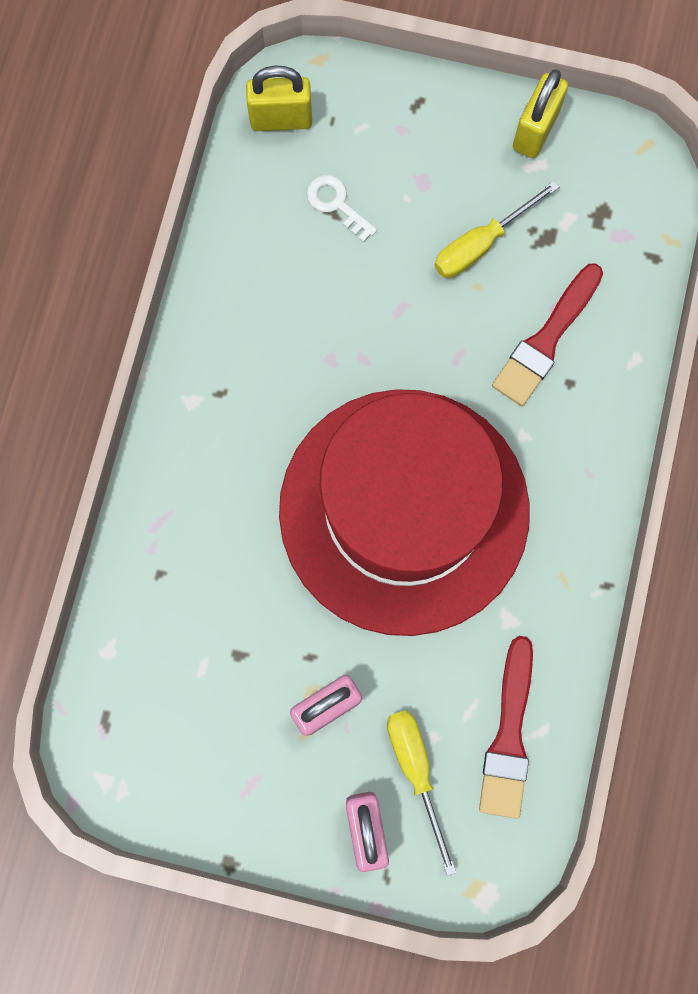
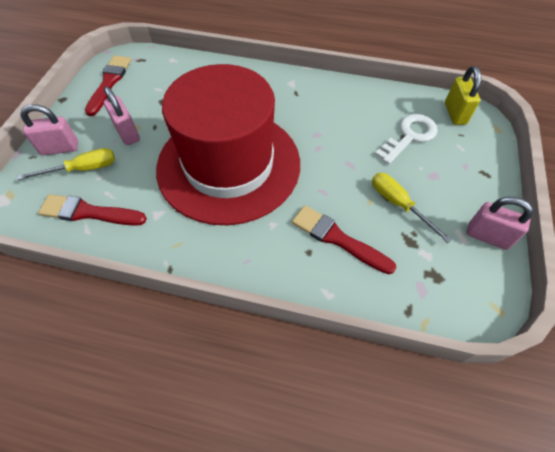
camera: 90 degrees right, 20 degrees down
white key [307,175,377,243] -> white key [375,114,438,165], size x1.64
yellow padlock [513,69,568,158] -> pink padlock [466,197,533,250]
none -> red brush [85,55,131,116]

